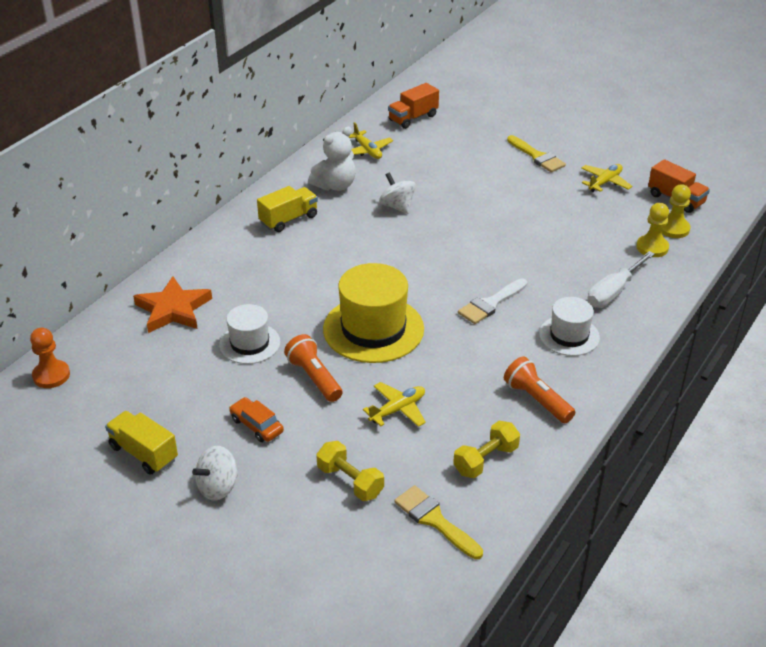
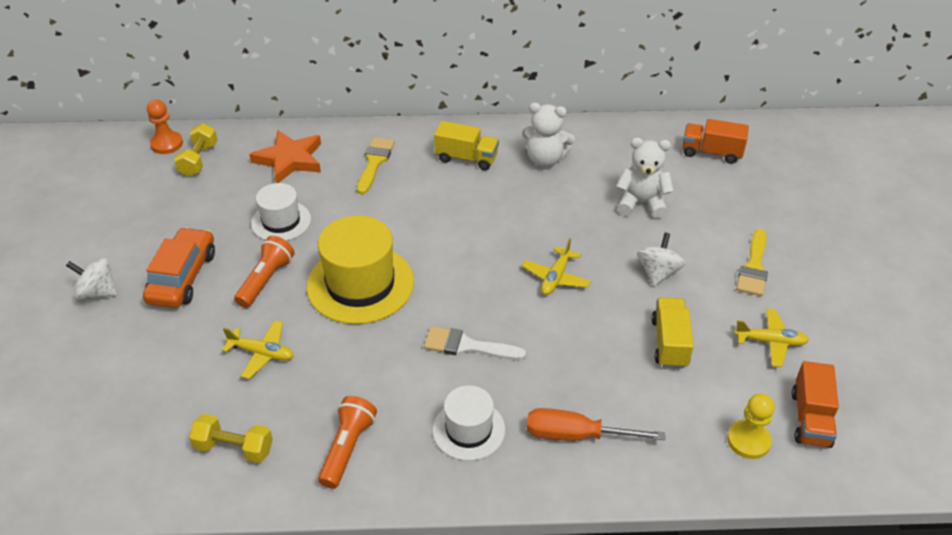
camera: 55 degrees right, 5 degrees up
yellow truck [105,411,178,475] -> yellow truck moved to [652,297,694,368]
orange car [229,397,284,442] -> orange car [143,227,215,308], size x1.70
yellow dumbbell [316,441,384,501] -> yellow dumbbell moved to [174,123,218,176]
yellow plane [349,122,393,159] -> yellow plane moved to [522,238,591,295]
white spinning top [379,172,416,214] -> white spinning top moved to [637,233,685,286]
yellow brush [394,485,483,559] -> yellow brush moved to [357,137,395,194]
white screwdriver [587,251,655,307] -> orange screwdriver [527,408,665,441]
yellow pawn [636,203,669,257] -> none
none -> white teddy bear [616,138,674,218]

